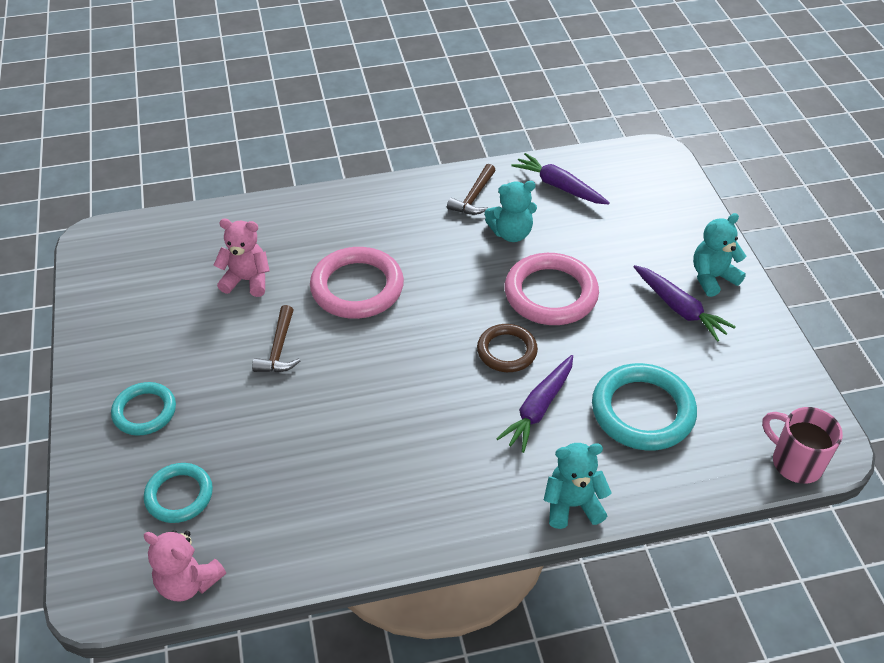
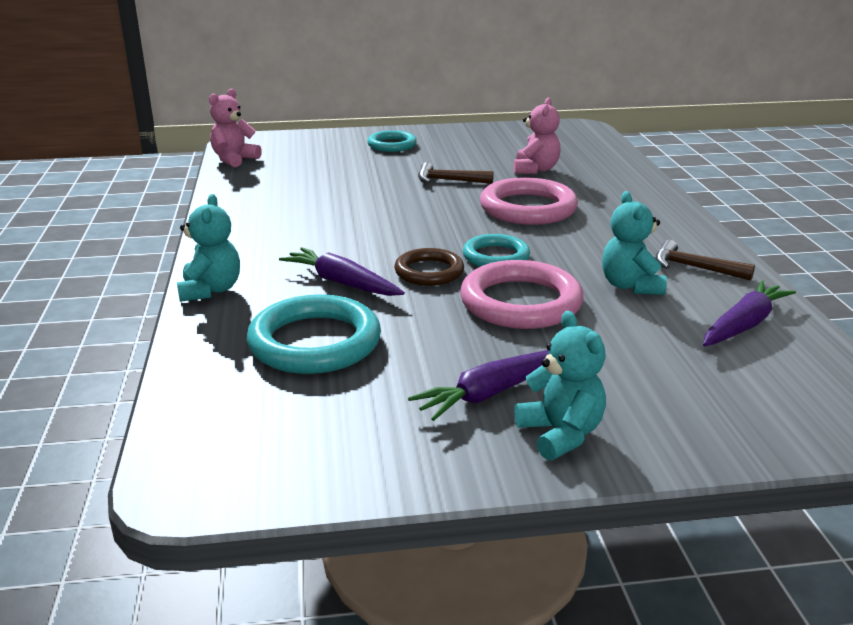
camera: 95 degrees right, 20 degrees down
turquoise ring [144,463,213,523] -> turquoise ring moved to [463,234,530,267]
pink mug [762,407,843,484] -> none

